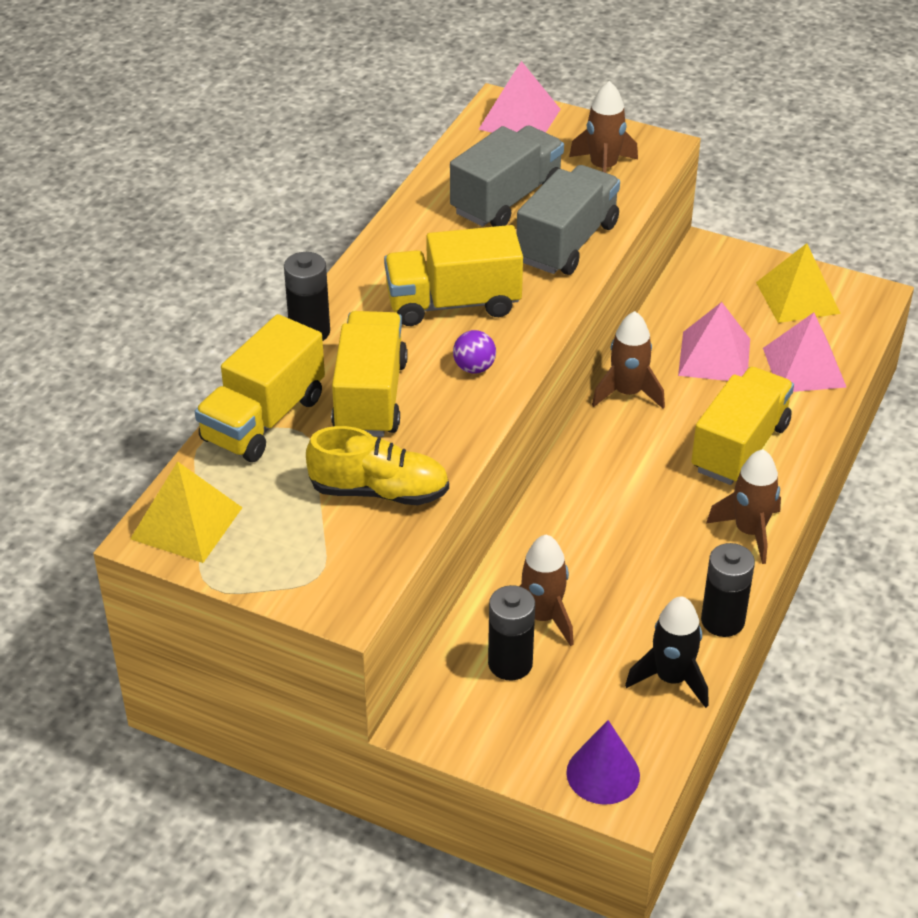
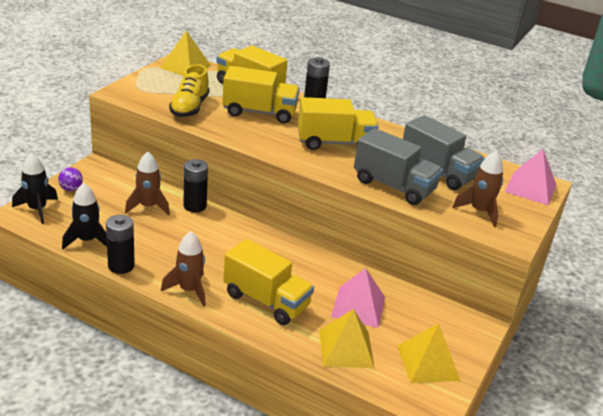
camera: 90 degrees right, 10 degrees down
yellow truck [384,225,523,326] -> yellow truck turned 90 degrees clockwise [298,97,378,150]
purple ball [453,330,496,373] -> purple ball moved to [58,167,83,191]
black battery [488,585,535,681] -> black battery moved to [183,159,208,212]
purple cone [566,720,640,805] -> black rocket [12,153,58,224]
brown rocket [592,311,665,409] -> none
pink pyramid [763,313,847,392] -> yellow pyramid [319,309,375,368]

